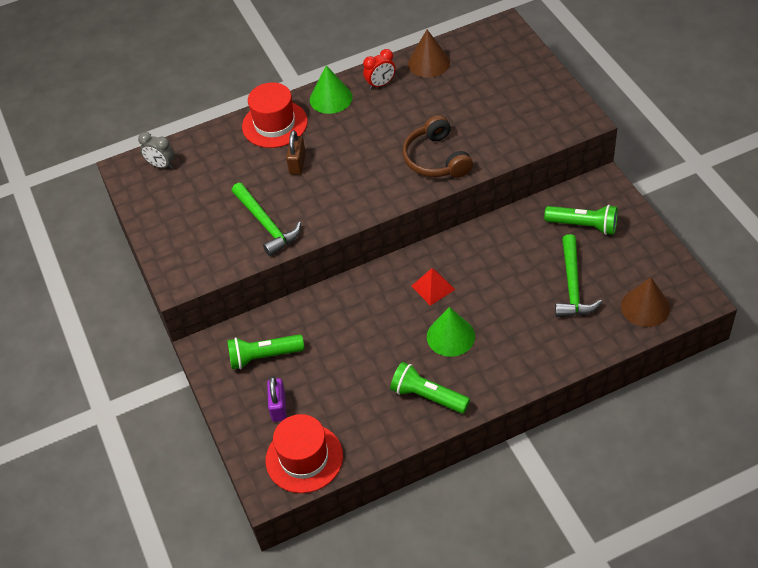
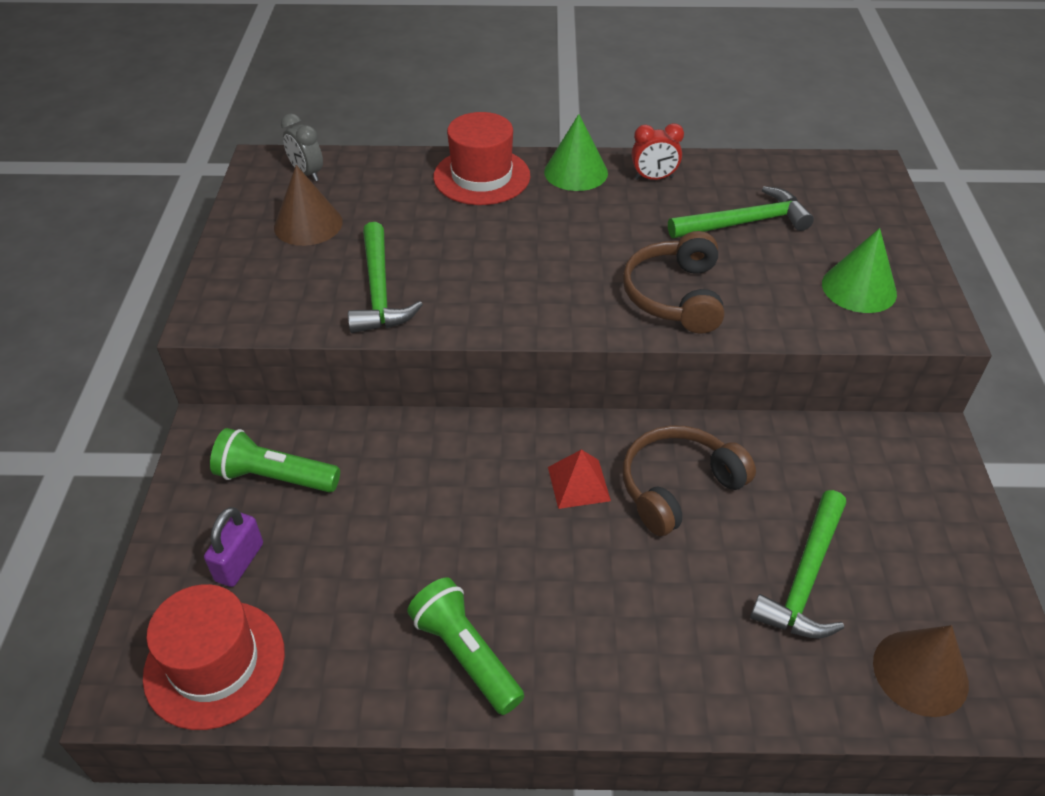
camera: 20 degrees right, 5 degrees down
brown padlock [286,130,306,175] -> none
brown cone [408,30,450,78] -> brown cone moved to [274,165,343,246]
green cone [427,307,475,357] -> green cone moved to [822,228,897,313]
green flashlight [544,205,618,235] -> none
none -> brown headphones [622,425,756,536]
none -> green hammer [668,186,814,238]

